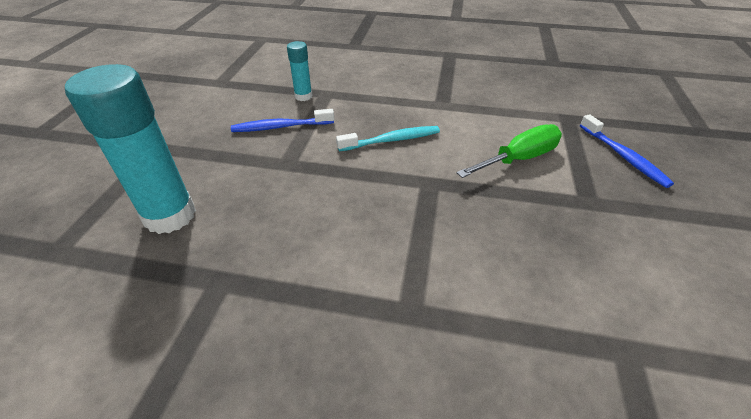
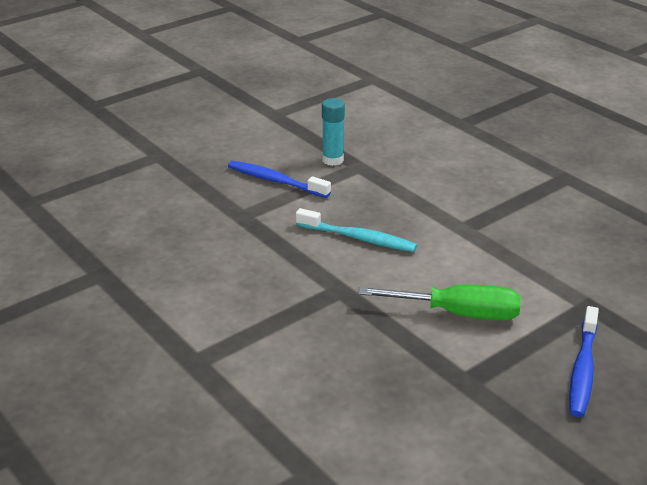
camera: 40 degrees right, 10 degrees down
turquoise glue stick [65,64,196,234] -> none

